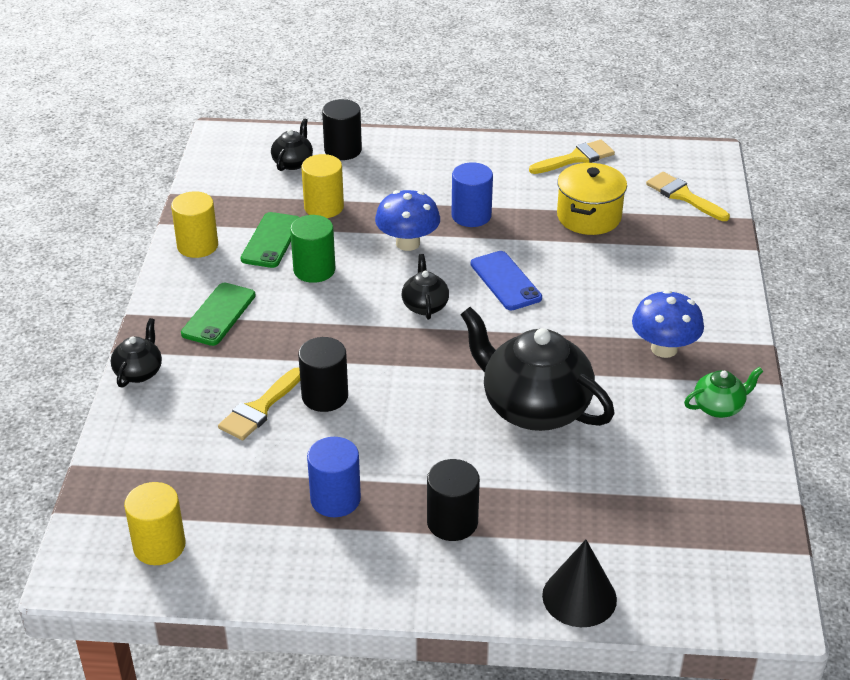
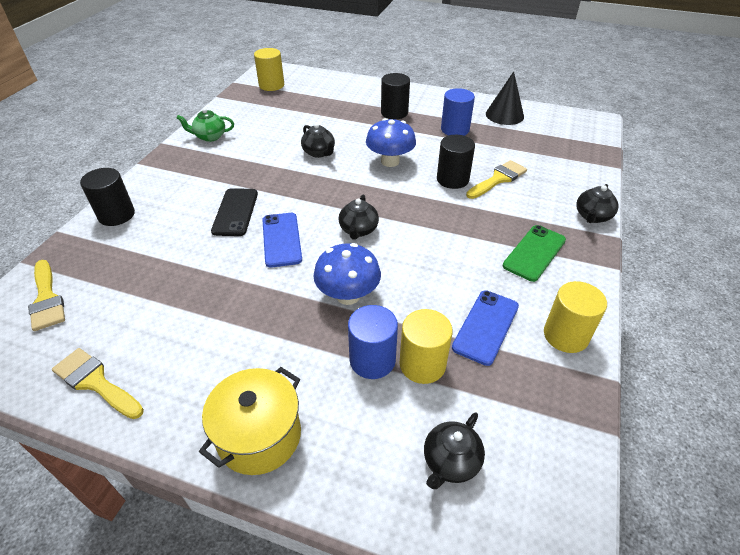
camera: 165 degrees left, 5 degrees up
yellow cylinder [124,482,186,565] -> yellow cylinder moved to [254,48,284,91]
green phone [240,212,300,268] -> blue phone [452,290,519,366]
green cylinder [290,215,335,283] -> none
black cylinder [322,99,362,160] -> black cylinder moved to [80,168,135,226]
blue cylinder [452,162,493,227] -> blue cylinder moved to [348,305,398,379]
black teapot [460,307,615,431] -> black teapot [301,123,335,158], size x0.47
yellow brush [529,140,615,174] -> yellow brush turned 45 degrees clockwise [52,348,144,419]
black cone [542,540,617,627] -> black cone moved to [486,71,524,125]
yellow pot [557,163,627,235] -> yellow pot moved to [199,367,301,475]
blue mushroom [632,290,704,358] -> blue mushroom moved to [366,118,416,167]
none -> black phone [211,188,258,236]

